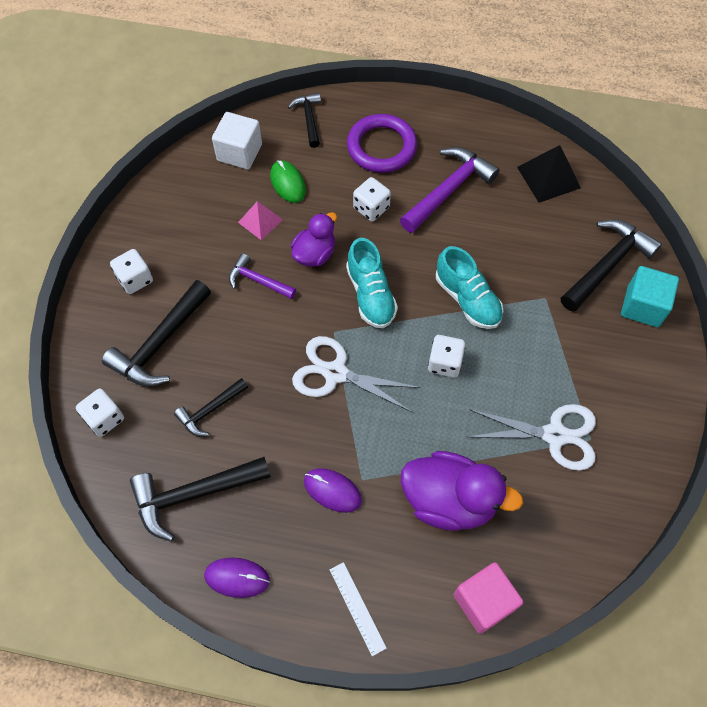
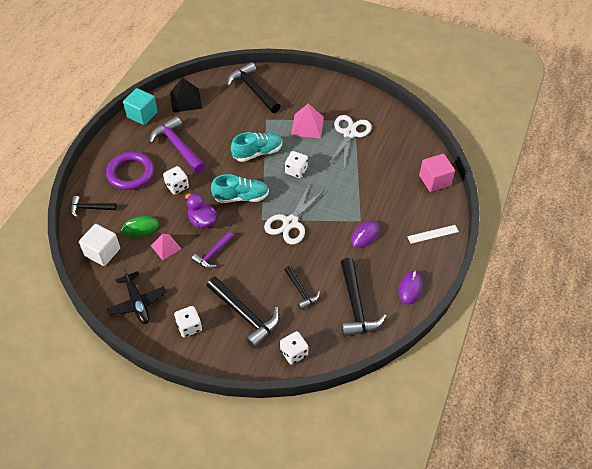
camera: 80 degrees left, 10 degrees down
purple duck [401,451,523,531] -> none
turquoise cube [621,266,679,327] -> turquoise cube moved to [123,88,158,125]
none -> black plane [107,267,167,324]
none -> pink pyramid [291,103,324,138]

